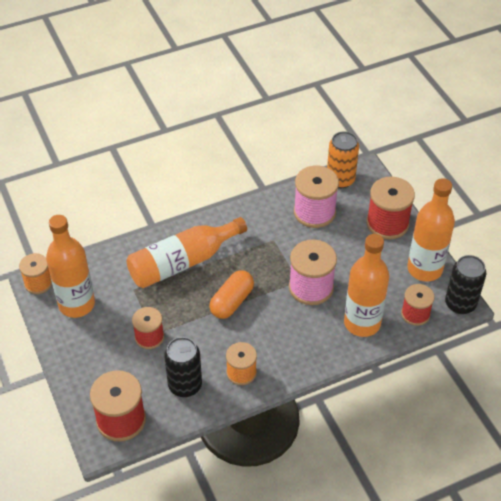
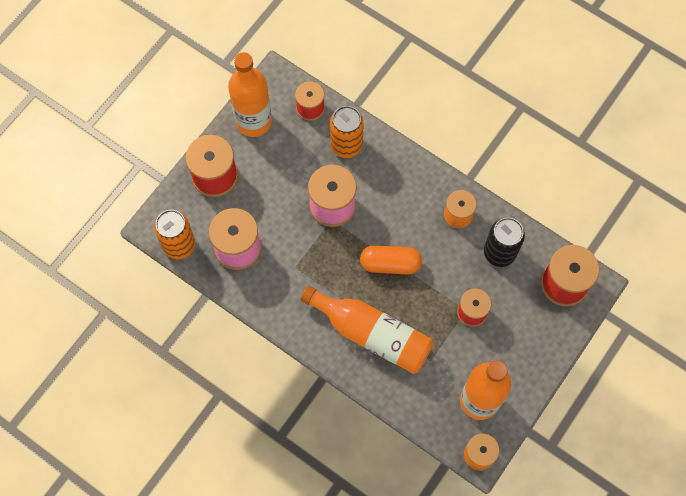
camera: 120 degrees left, 20 degrees up
orange bottle [344,234,389,337] -> orange can [330,106,364,158]
black can [445,255,486,314] -> none

